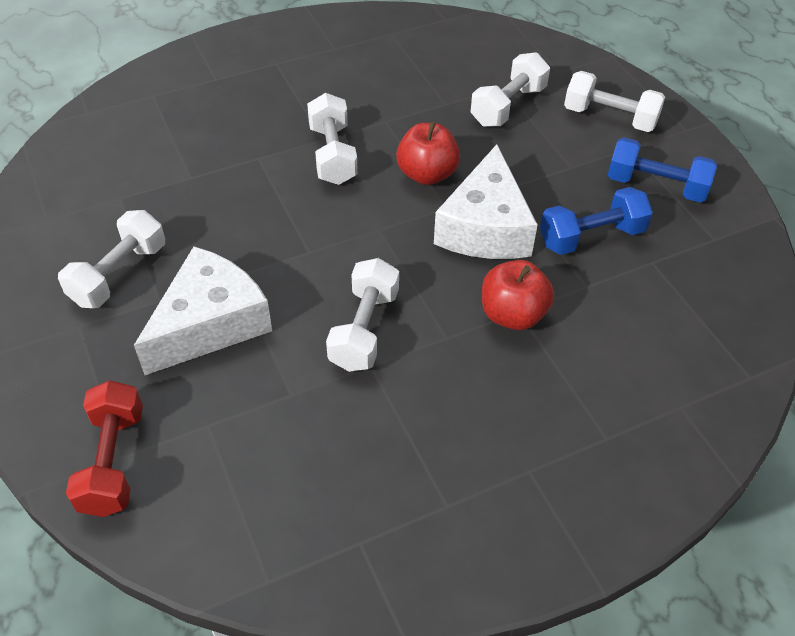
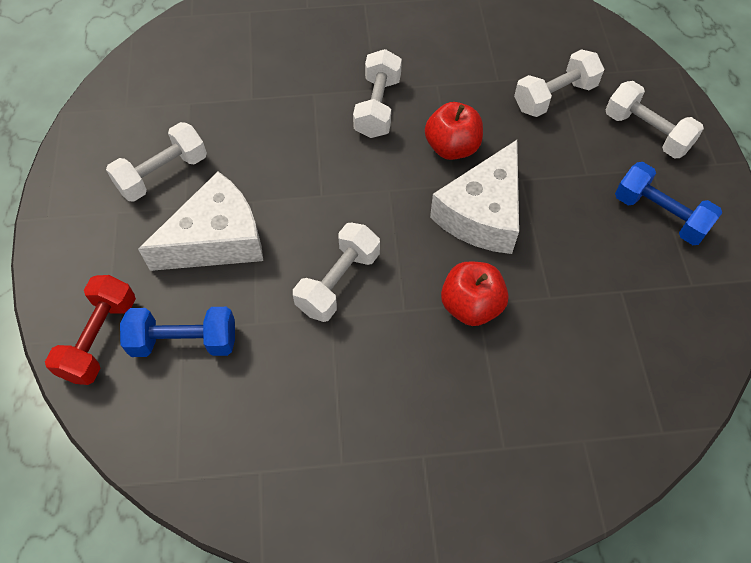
camera: 20 degrees right, 10 degrees up
blue dumbbell [540,187,653,255] -> blue dumbbell moved to [120,307,235,357]

